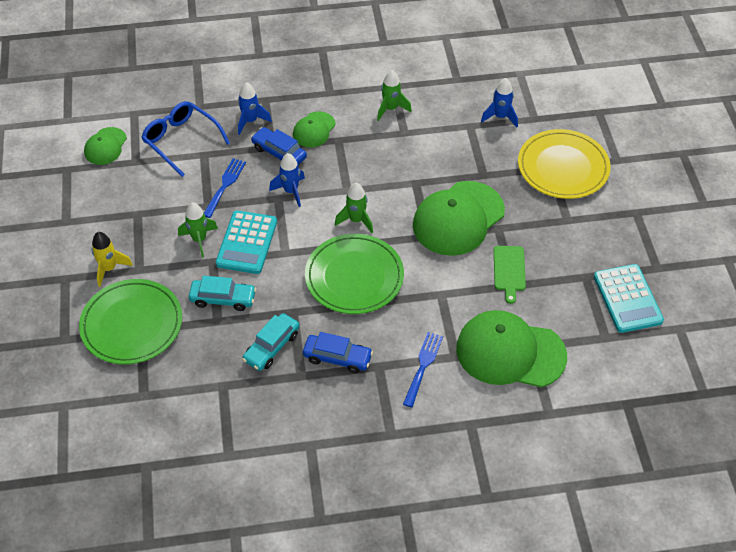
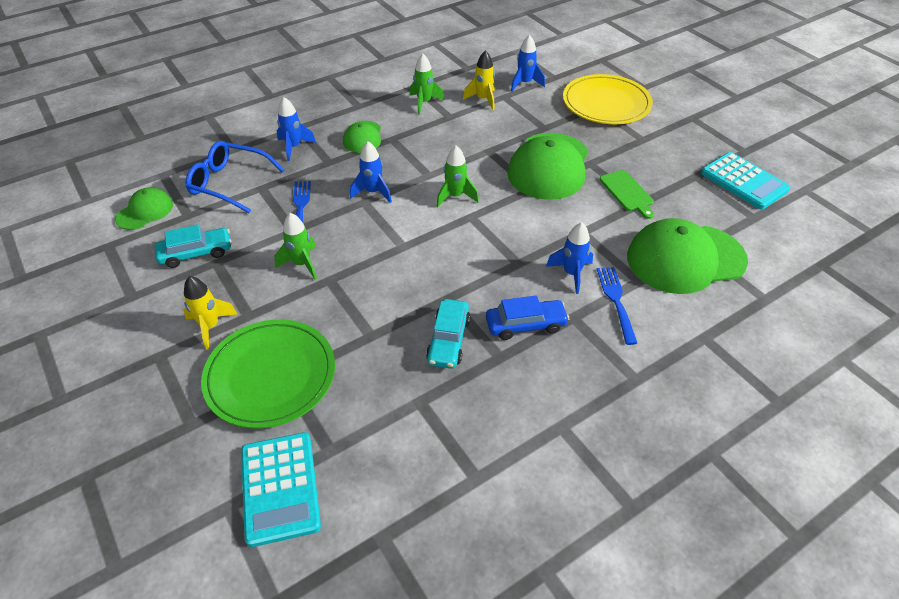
camera: 25 degrees left, 5 degrees down
green cap [84,127,127,165] -> green cap turned 135 degrees counterclockwise [115,187,173,230]
turquoise car [189,276,256,311] -> turquoise car moved to [155,225,232,268]
turquoise calculator [216,210,277,274] -> turquoise calculator moved to [241,432,321,547]
blue car [251,127,307,165] -> none
green plate [305,234,404,314] -> none
none -> yellow rocket [463,50,495,110]
none -> blue rocket [546,222,593,294]

